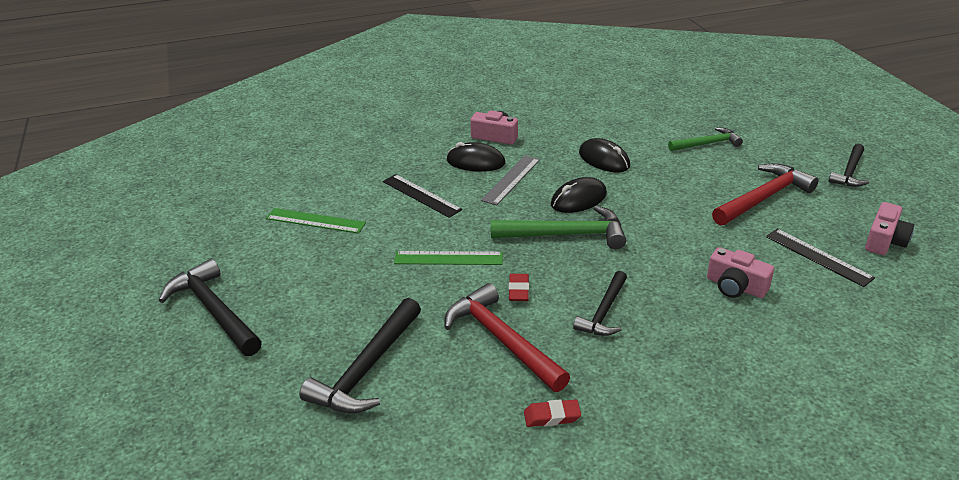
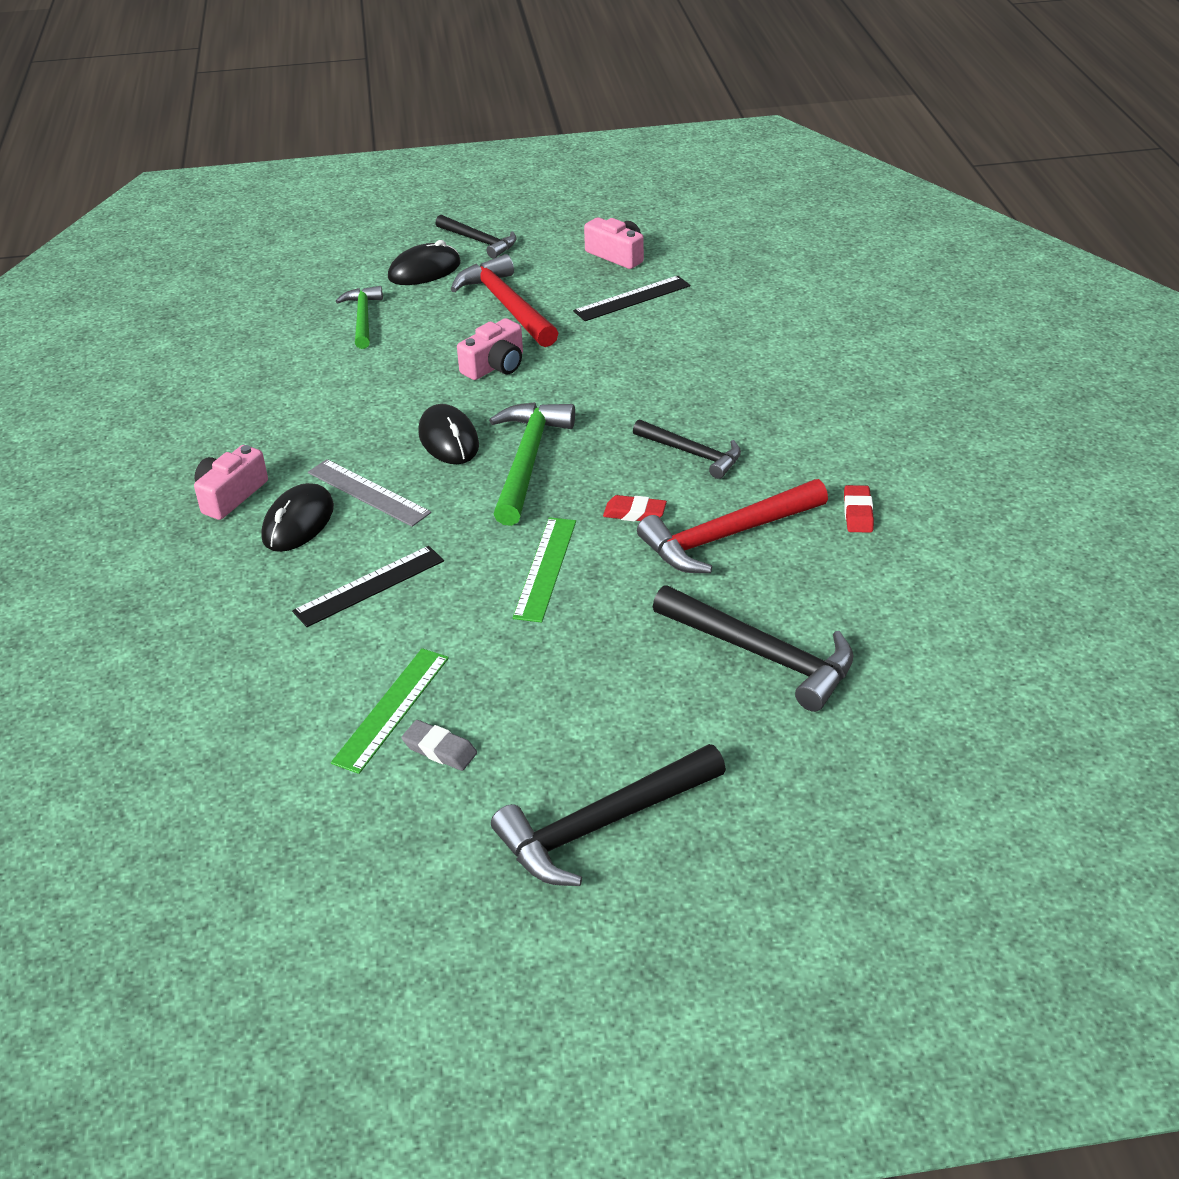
camera: 80 degrees left, 5 degrees up
black mouse [579,138,630,173] -> black mouse moved to [388,240,461,285]
pink camera [707,247,774,298] -> pink camera moved to [457,318,523,380]
none -> grey eraser [401,720,477,771]

